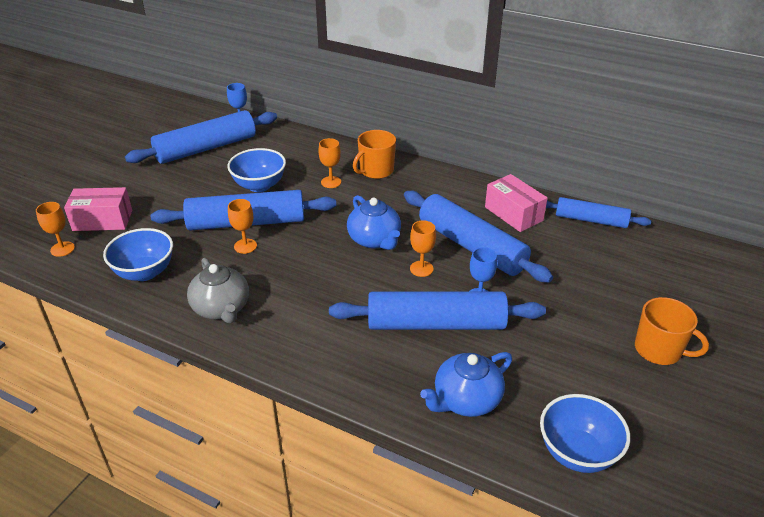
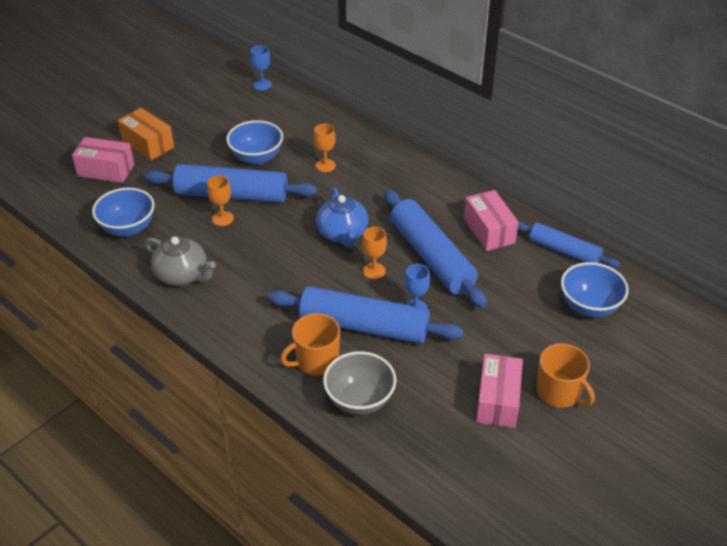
camera: 15 degrees right, 5 degrees up
orange goblet [36,202,75,257] -> none
blue rolling pin [125,110,277,164] -> none
grey teapot [187,258,249,323] -> grey teapot turned 45 degrees counterclockwise [144,236,216,286]
orange mug [353,130,396,179] -> orange mug moved to [280,313,340,376]
blue teapot [420,352,512,417] -> grey bowl [323,351,396,415]
blue bowl [540,394,630,473] -> blue bowl moved to [561,262,629,317]
none -> orange box [117,108,174,161]
none -> pink box [476,354,523,428]

